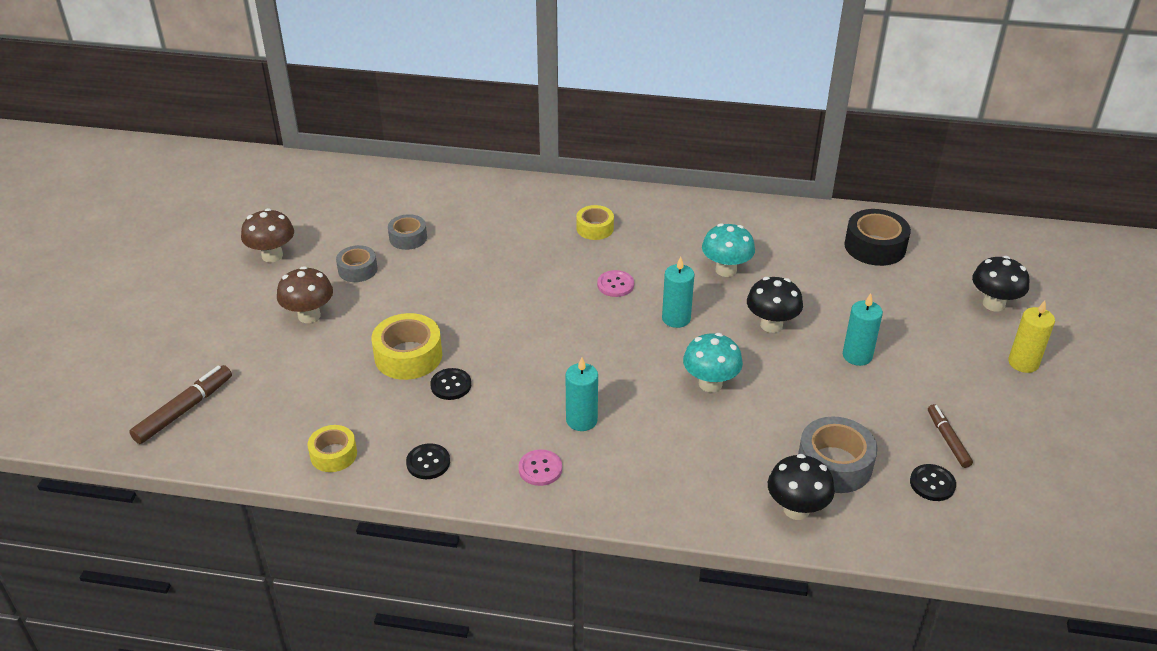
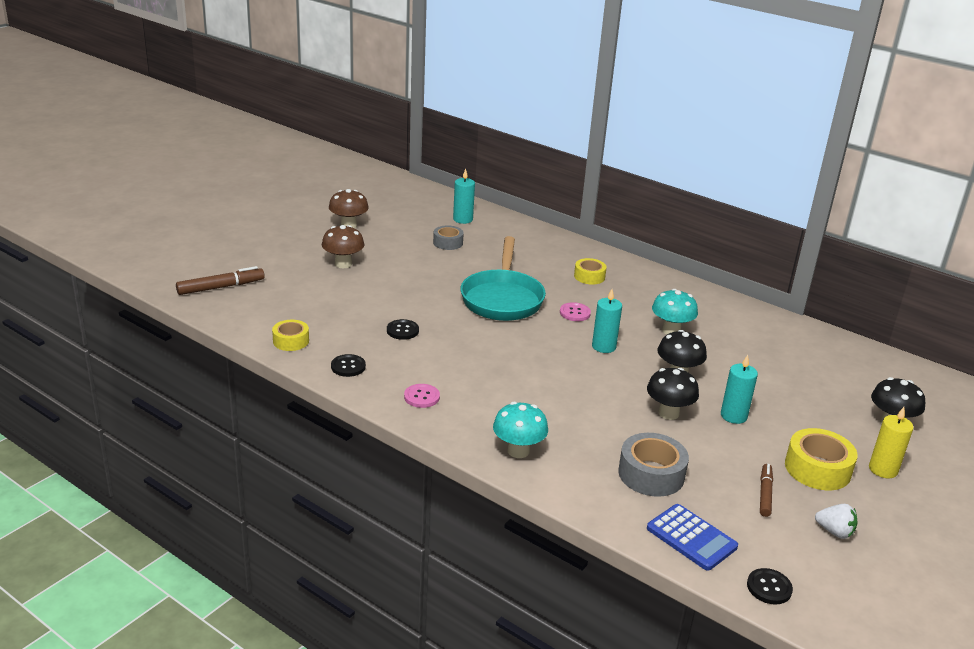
camera: 25 degrees right, 10 degrees down
grey tape [336,245,377,282] -> none
yellow tape [371,313,442,380] -> yellow tape moved to [785,428,858,490]
turquoise candle [566,357,598,431] -> turquoise candle moved to [453,169,475,224]
turquoise mushroom [683,333,743,392] -> turquoise mushroom moved to [493,402,548,458]
black mushroom [768,454,835,520] -> black mushroom moved to [647,368,699,420]
black tape [845,209,911,266] -> none
black button [910,464,956,501] -> black button moved to [747,568,793,605]
none -> turquoise pan [460,236,546,321]
none -> blue calculator [647,504,738,571]
none -> white strawberry [815,504,858,539]

